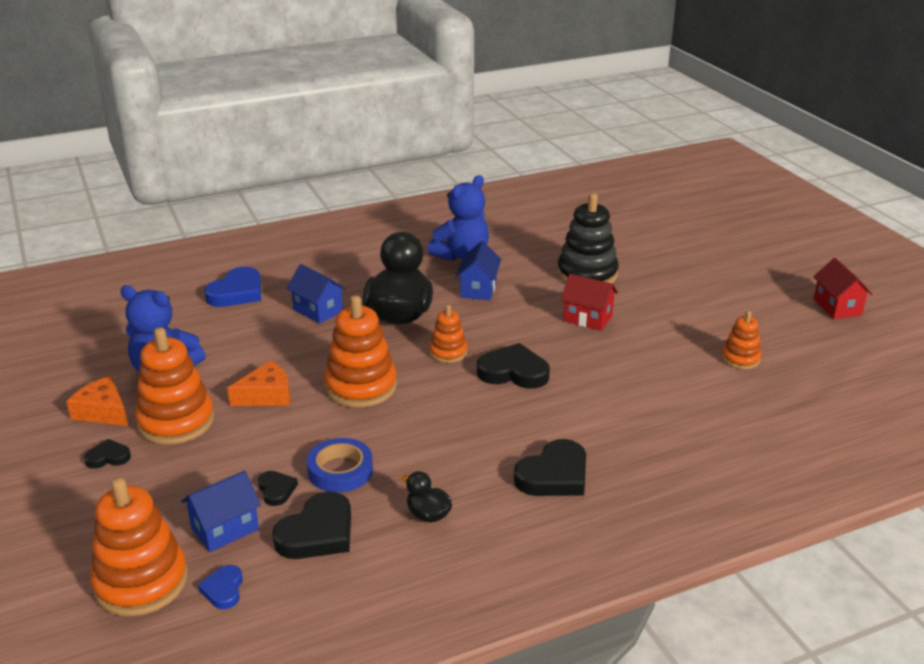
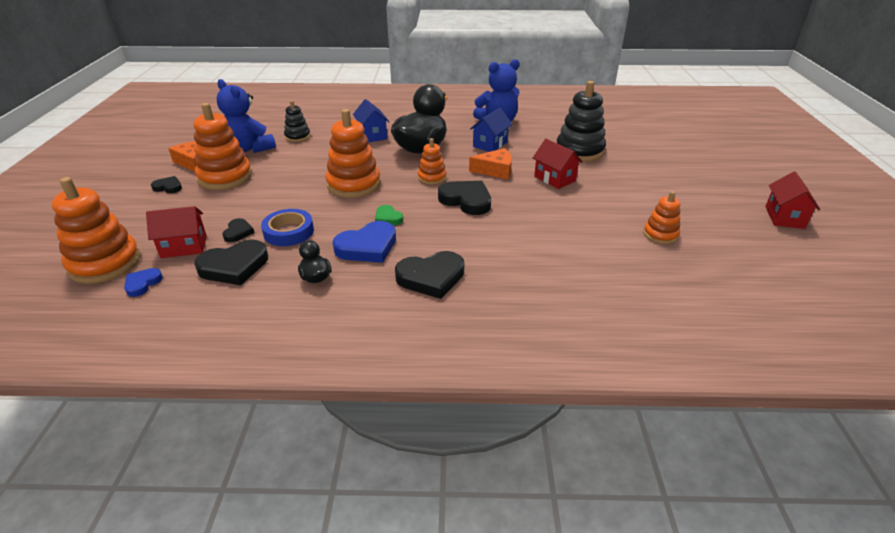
camera: 25 degrees right, 5 degrees up
blue house [181,471,261,552] -> red house [146,206,207,258]
blue heart [204,267,261,307] -> blue heart moved to [333,221,396,263]
orange cheese [227,360,290,406] -> orange cheese moved to [469,148,512,180]
none -> black stacking toy [284,101,311,142]
none -> green heart [375,205,403,225]

